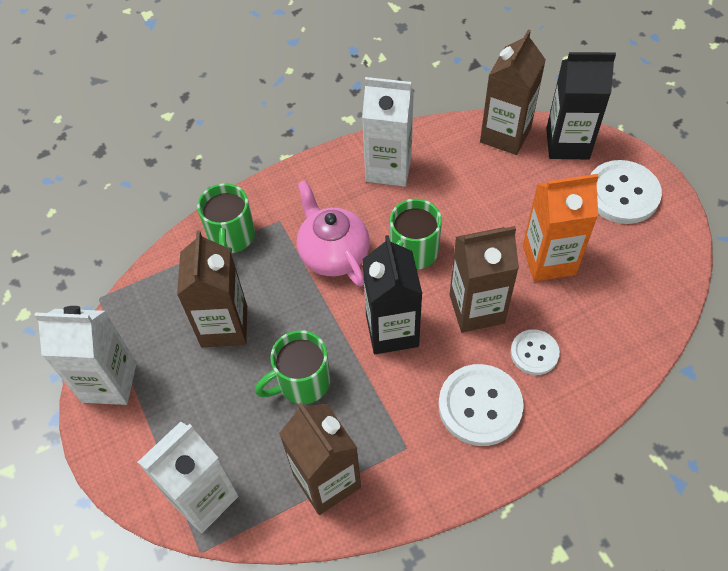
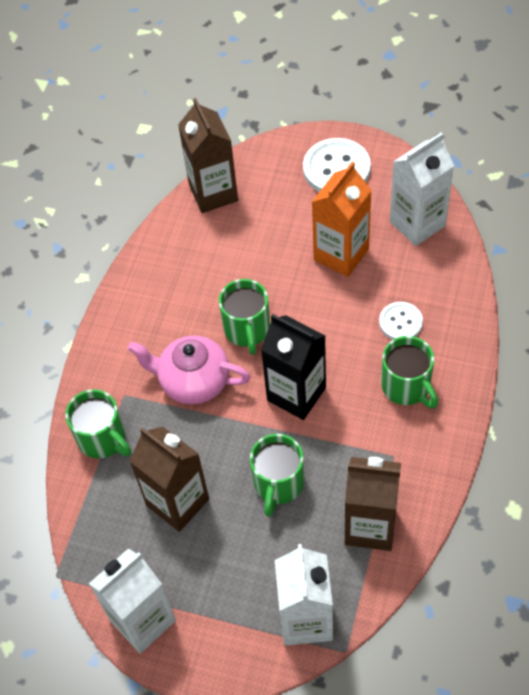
camera: 45 degrees left, 0 degrees up
white carton [362,77,414,187] -> white carton moved to [390,133,454,246]
white button [438,364,524,446] -> green mug [381,336,438,409]
brown carton [449,226,519,332] -> none
black carton [546,52,616,159] -> none

